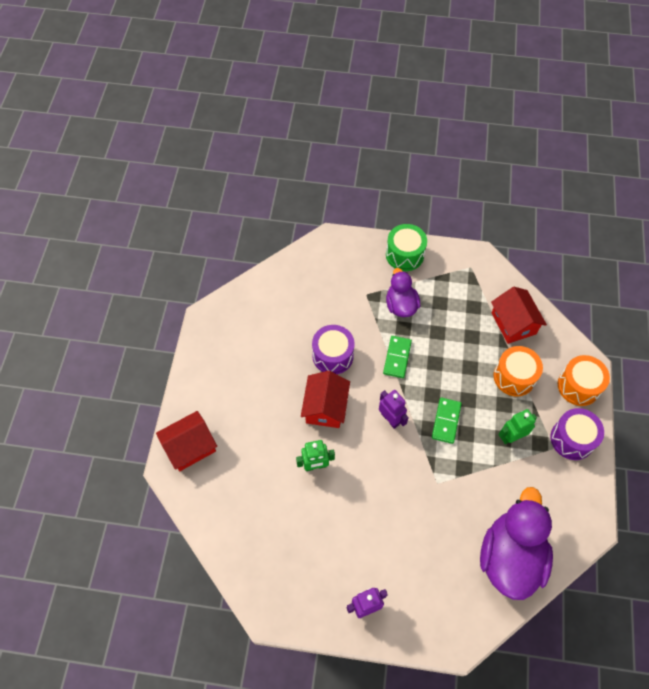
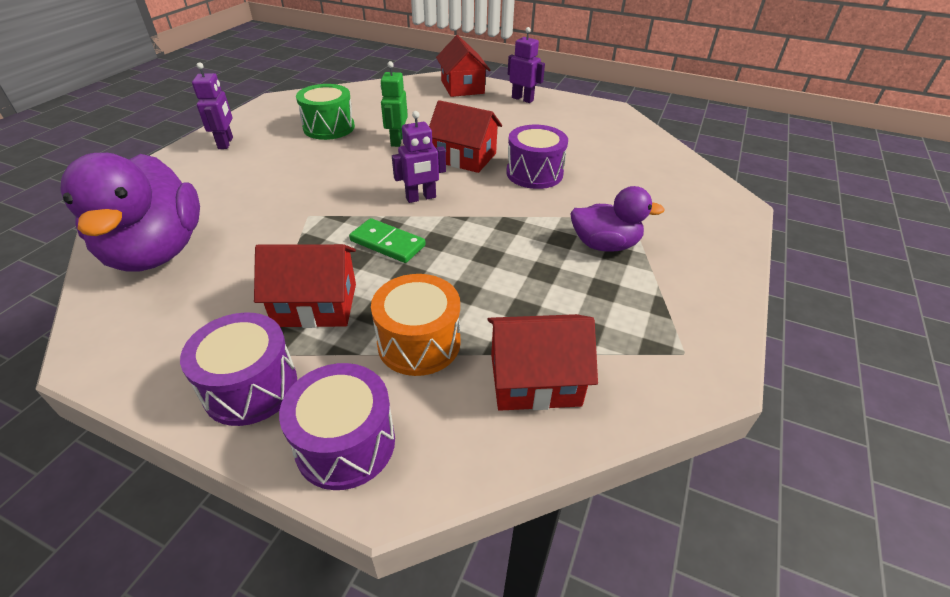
camera: 105 degrees right, 20 degrees down
green domino [383,336,412,378] -> none
green drum [386,224,427,271] -> green drum moved to [296,84,355,140]
purple duck [480,487,553,600] -> purple duck turned 45 degrees clockwise [60,153,200,272]
green robot [498,409,537,444] -> red house [254,244,356,328]
orange drum [558,355,610,406] -> purple drum [279,363,395,490]
none -> purple robot [508,27,545,103]

